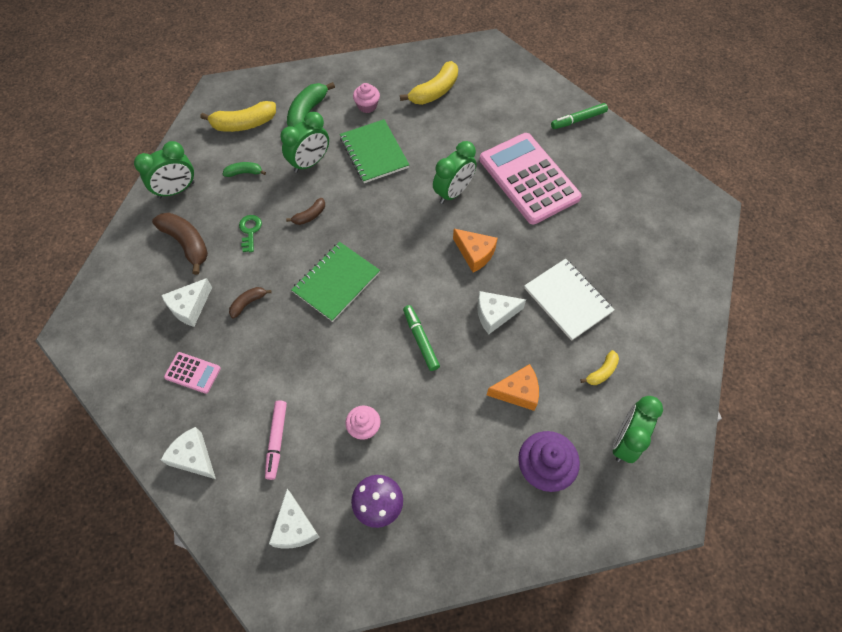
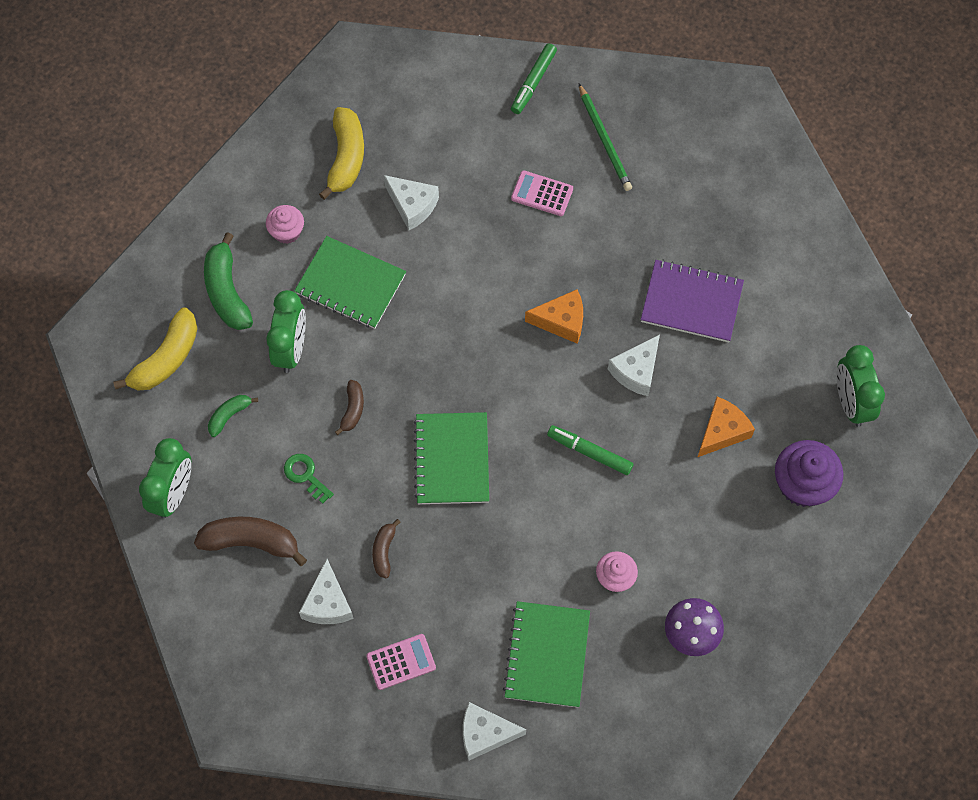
camera: 40 degrees left, 5 degrees up
pink marker [265,400,287,480] -> green notebook [503,601,590,708]
white cheese [269,489,319,549] -> white cheese moved to [384,175,439,230]
green clock [433,141,476,204] -> none
pink calculator [480,133,582,224] -> pink calculator [511,170,573,216], size x0.43
white notebook [524,258,615,341] -> purple notebook [641,259,744,342]
yellow banana [580,350,619,385] -> none
none -> green pencil [579,84,632,191]

